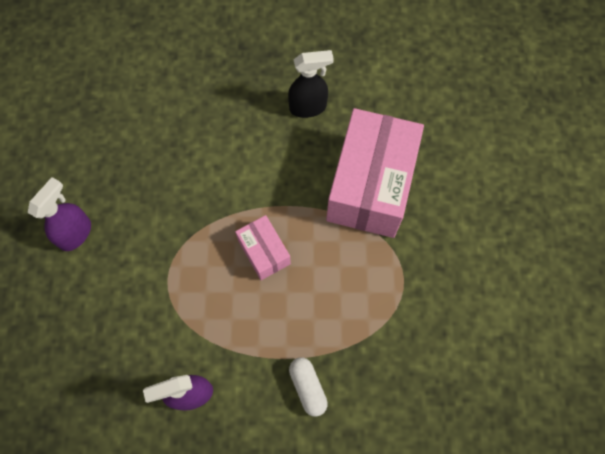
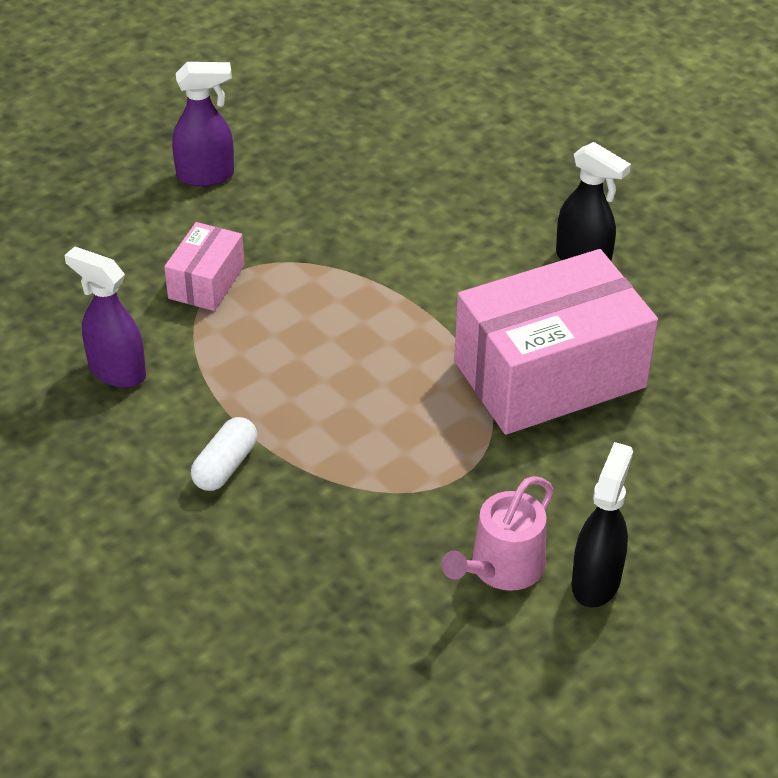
camera: 50 degrees right, 25 degrees down
pink box [235,215,291,280] -> pink box moved to [164,222,245,311]
none -> pink watering can [442,476,554,591]
none -> black spray bottle [572,442,633,608]

